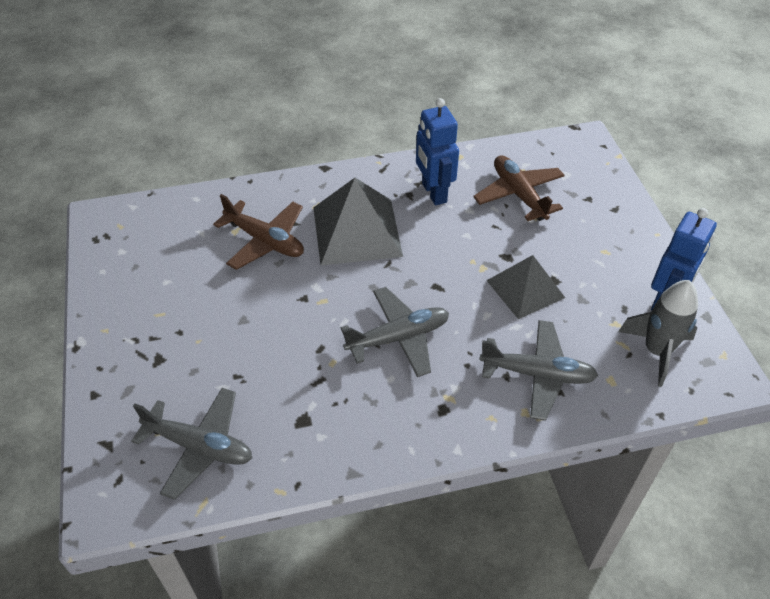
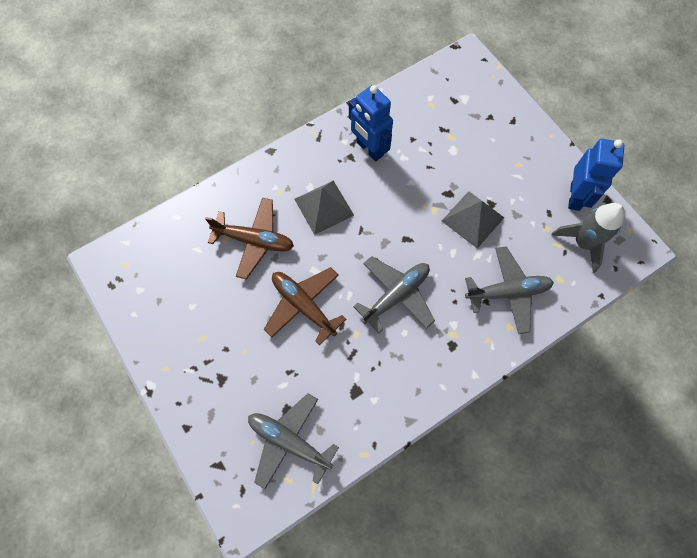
camera: 20 degrees left, 20 degrees up
grey plane [131,388,252,500] -> grey plane turned 150 degrees counterclockwise [248,393,339,489]
grey pyramid [313,178,403,266] -> grey pyramid [294,180,354,235], size x0.66
brown plane [473,155,565,221] -> brown plane moved to [264,267,346,345]

